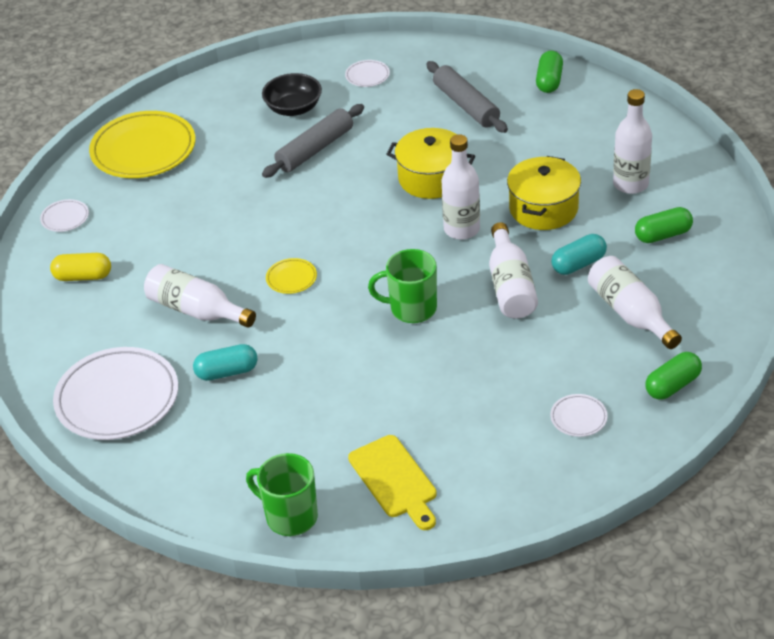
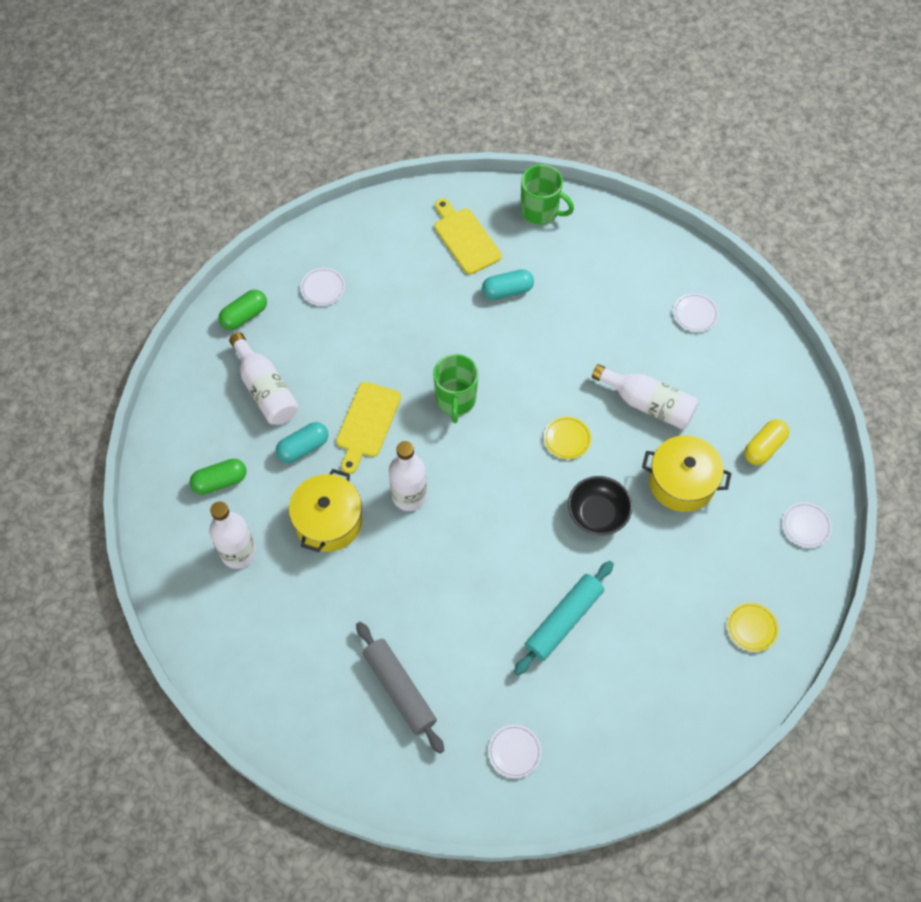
camera: 175 degrees right, 20 degrees up
yellow capsule [50,253,111,281] -> yellow capsule turned 45 degrees counterclockwise [744,419,789,465]
white plate [53,347,178,440] -> white plate [673,293,719,332], size x0.44
yellow plate [89,111,195,178] -> yellow plate [727,603,778,652], size x0.44
turquoise capsule [193,344,258,381] -> turquoise capsule moved to [482,269,534,300]
black bowl [262,73,322,116] -> black bowl moved to [568,476,632,535]
grey rolling pin [262,104,364,178] -> turquoise rolling pin [514,561,614,675]
green mug [368,249,437,323] -> green mug turned 90 degrees clockwise [433,354,478,423]
yellow pot [386,128,475,199] -> yellow pot moved to [642,435,732,512]
white bottle [489,222,538,319] -> yellow cutting board [336,382,401,474]
green capsule [536,51,563,93] -> none

